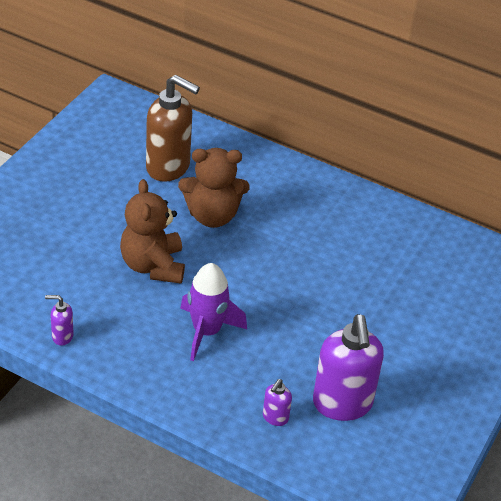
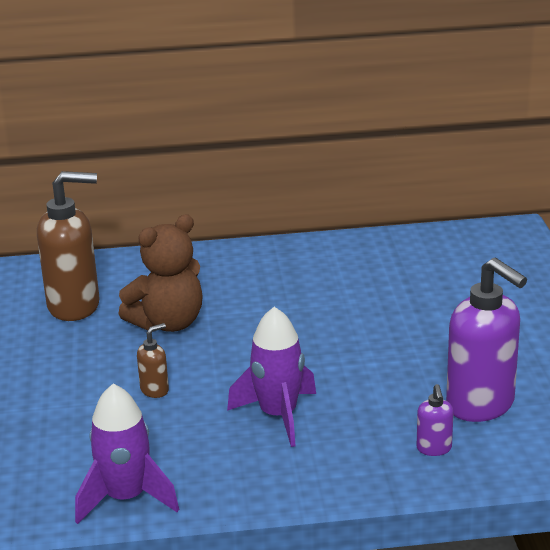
camera: 30 degrees left, 15 degrees down
purple soap dispenser [45,295,74,346] -> purple rocket [75,384,179,524]
brown teddy bear [120,179,185,283] -> brown soap dispenser [137,323,169,398]

